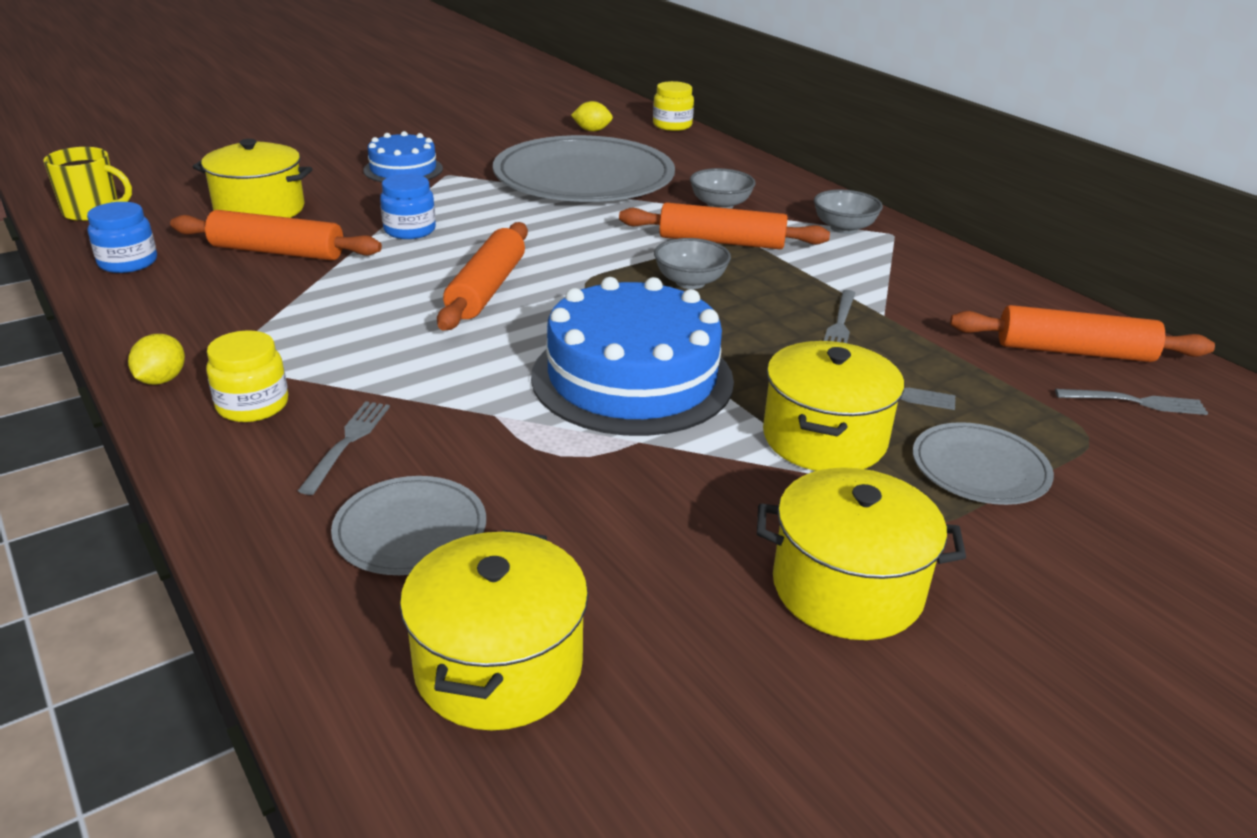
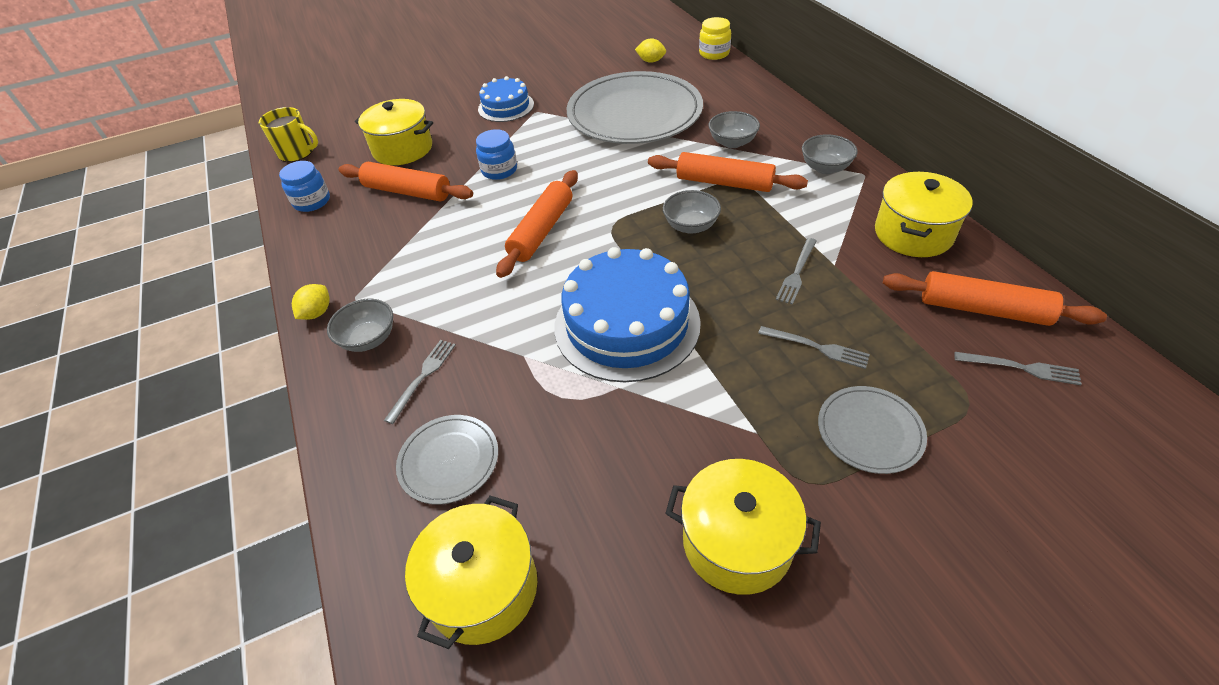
camera: 15 degrees right, 15 degrees up
yellow jar [206,330,288,422] -> grey bowl [327,299,393,352]
yellow pot [763,341,904,471] -> yellow pot moved to [875,172,973,257]

